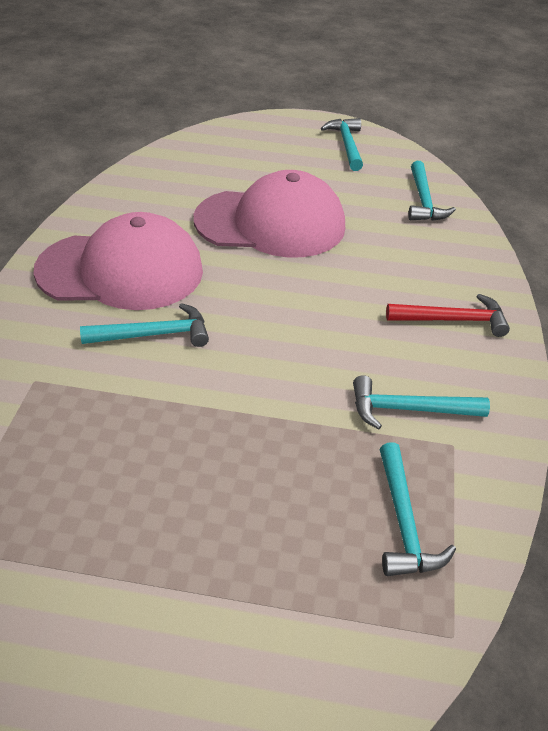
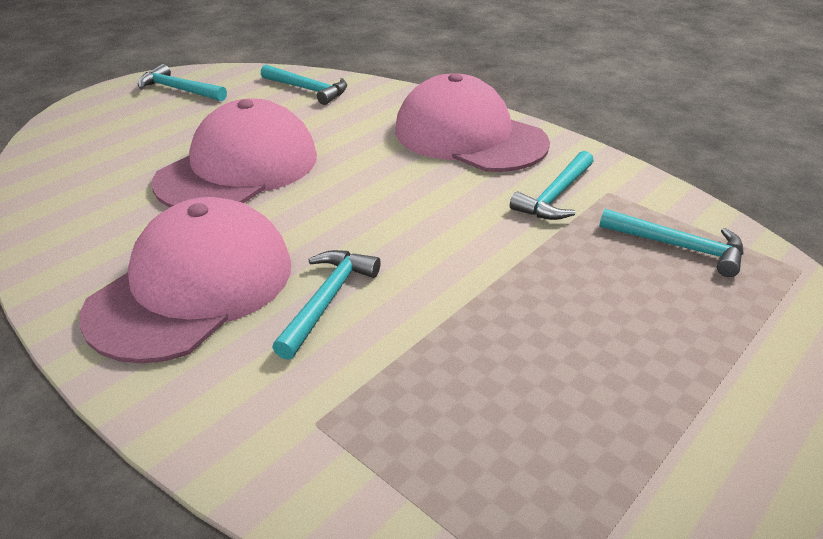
camera: 55 degrees left, 5 degrees down
red hammer [386,294,510,337] -> pink cap [395,73,550,172]

